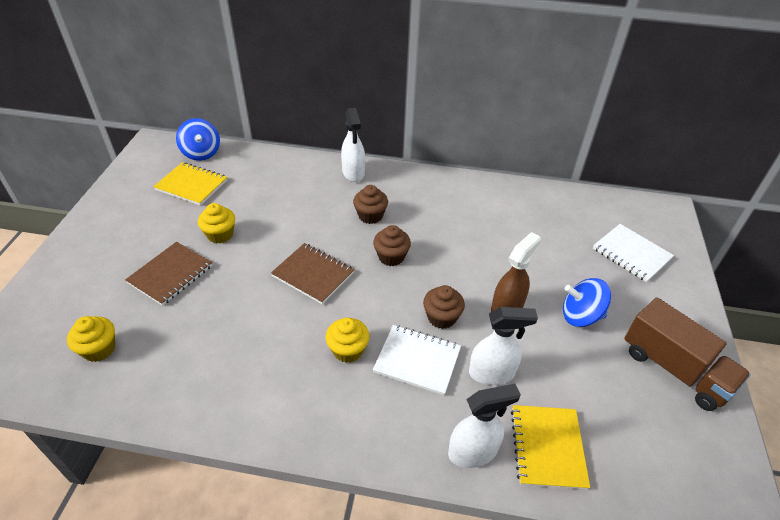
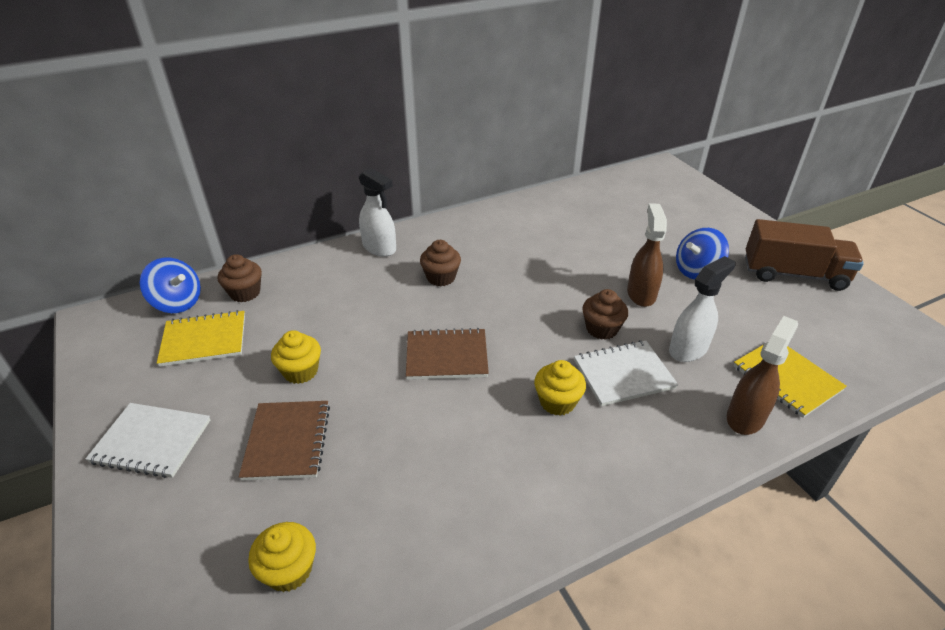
camera: 35 degrees left, 5 degrees down
brown cupcake [373,225,411,266] -> brown cupcake moved to [218,254,262,302]
white spray bottle [448,384,521,468] -> brown spray bottle [727,316,798,435]
white notebook [593,224,674,282] -> white notebook moved to [85,403,210,478]

